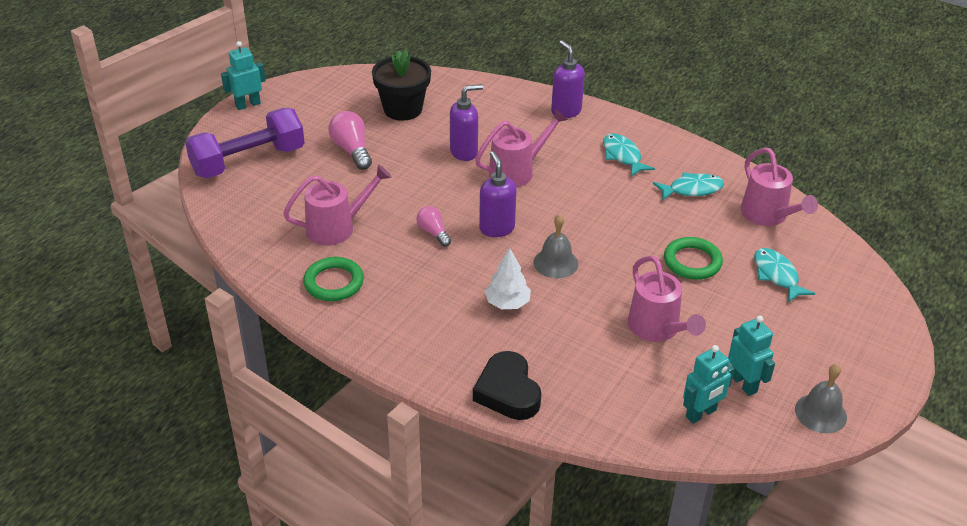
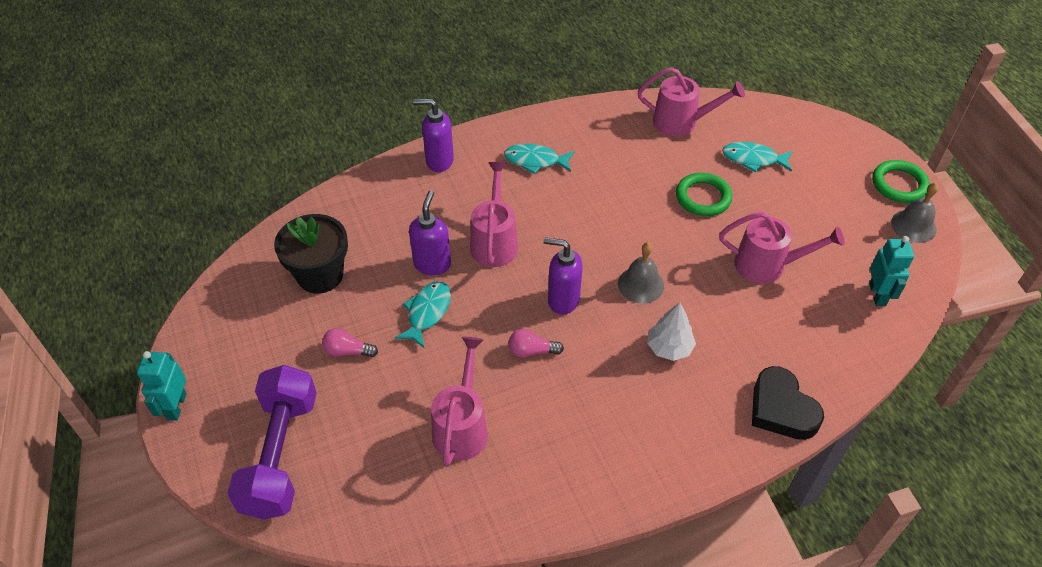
camera: 55 degrees left, 10 degrees up
green ring [303,257,364,301] -> green ring moved to [872,160,930,203]
pink light bulb [329,111,372,170] -> pink light bulb [322,328,378,358], size x0.64
black heart [473,351,541,420] -> black heart turned 45 degrees clockwise [752,366,824,440]
turquoise fish [653,172,724,201] -> turquoise fish moved to [394,281,451,349]
turquoise robot [728,316,775,396] -> none

